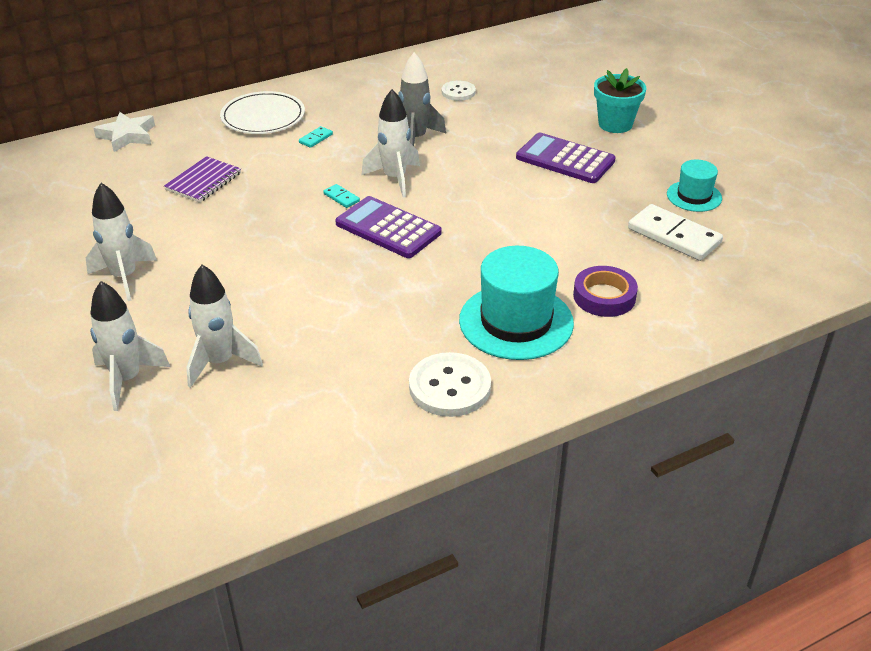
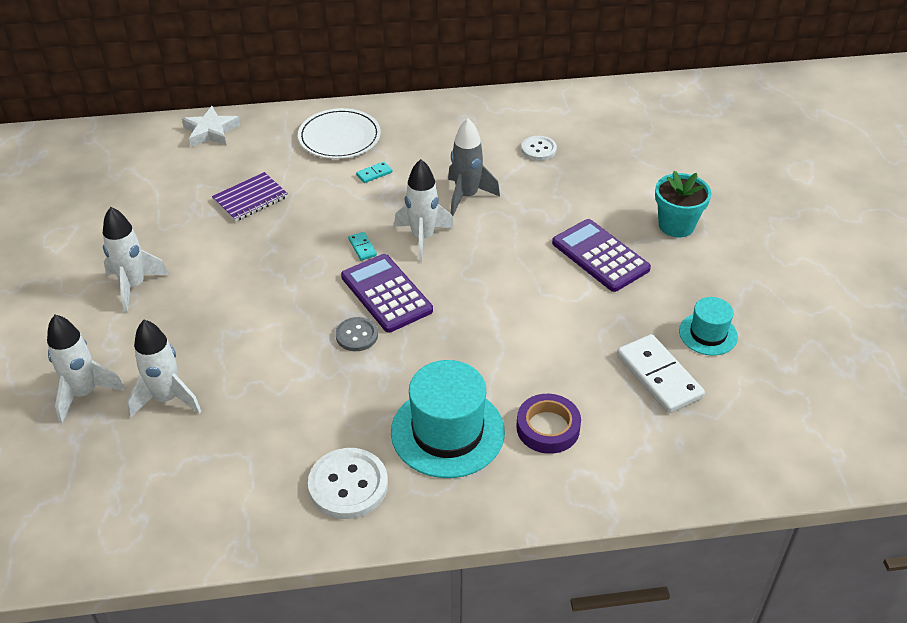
camera: 20 degrees right, 5 degrees up
none -> grey button [336,317,378,351]

